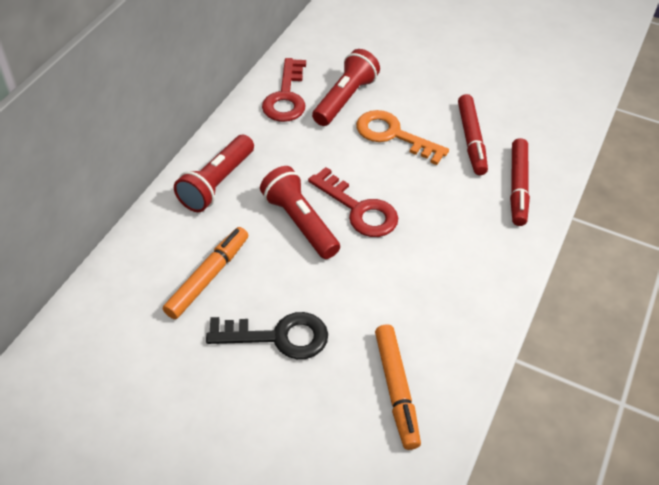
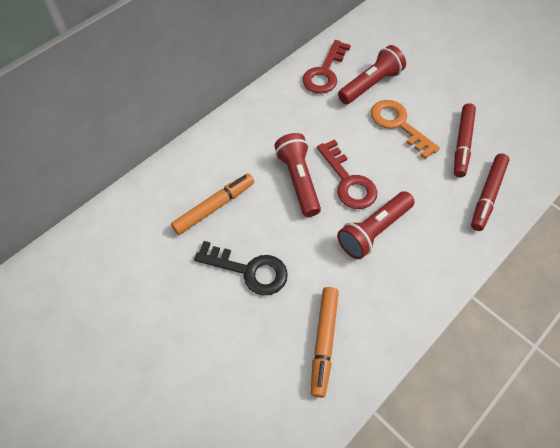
camera: 20 degrees right, 10 degrees up
red flashlight [174,135,254,212] -> red flashlight moved to [337,191,415,259]

